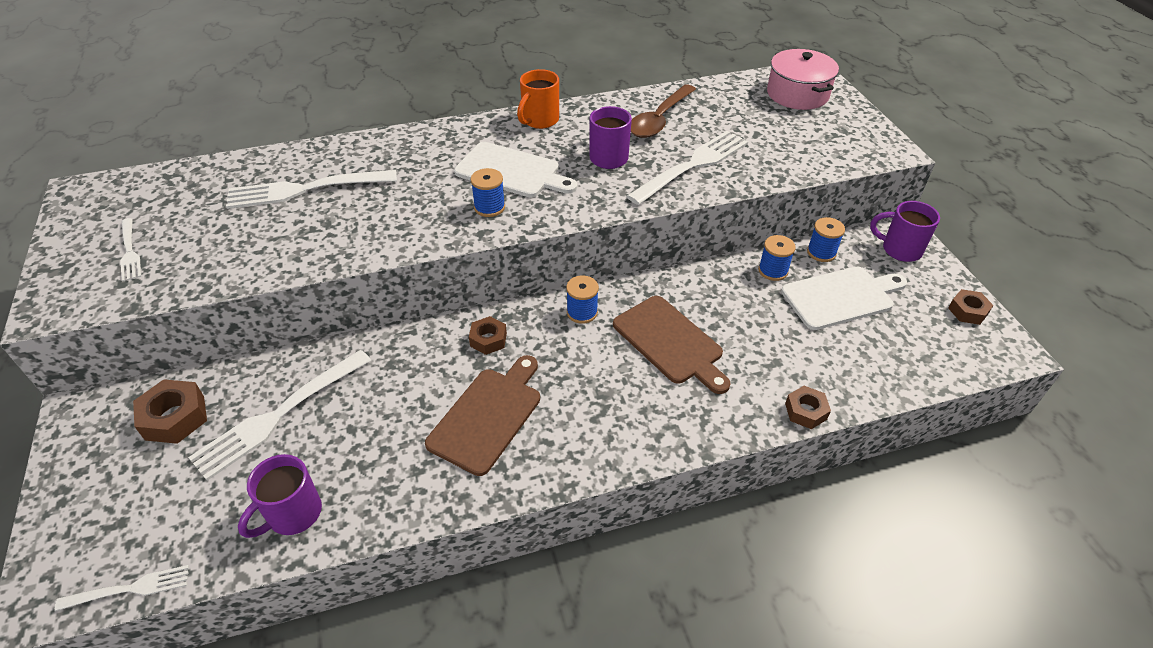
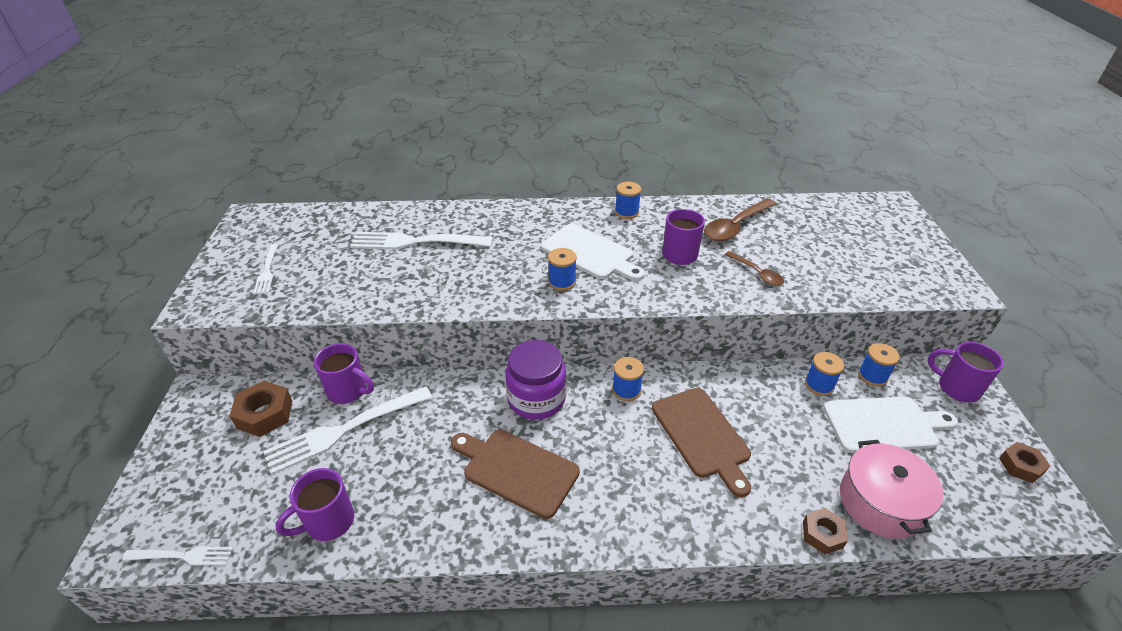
camera: 15 degrees right, 5 degrees down
brown cutting board [425,355,540,476] -> brown cutting board turned 105 degrees counterclockwise [451,430,580,519]
brown nut [469,316,507,355] -> purple jar [505,340,566,420]
orange mug [517,69,559,129] -> blue spool [615,182,642,219]
white fork [627,131,748,205] -> brown spoon [725,251,784,286]
pink pot [767,49,839,110] -> pink pot moved to [840,440,944,539]
none -> purple mug [314,343,374,404]

